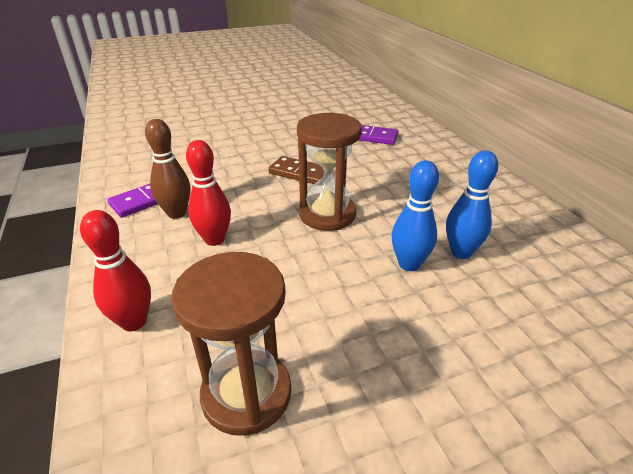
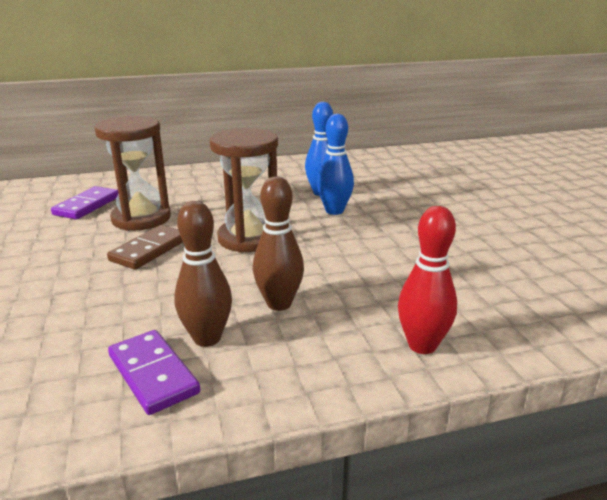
camera: 85 degrees left, 10 degrees down
brown hourglass [171,252,291,436] -> brown hourglass moved to [94,116,171,231]
red bowling pin [186,140,231,246] -> brown bowling pin [253,176,304,311]

